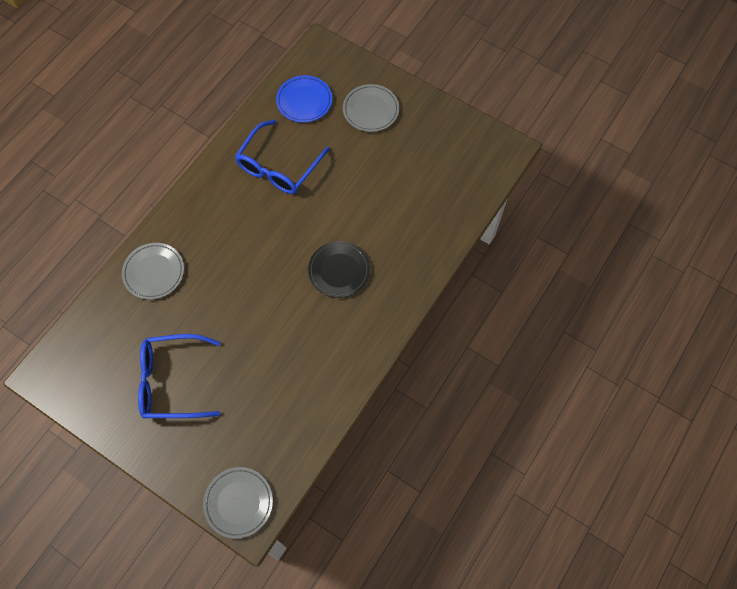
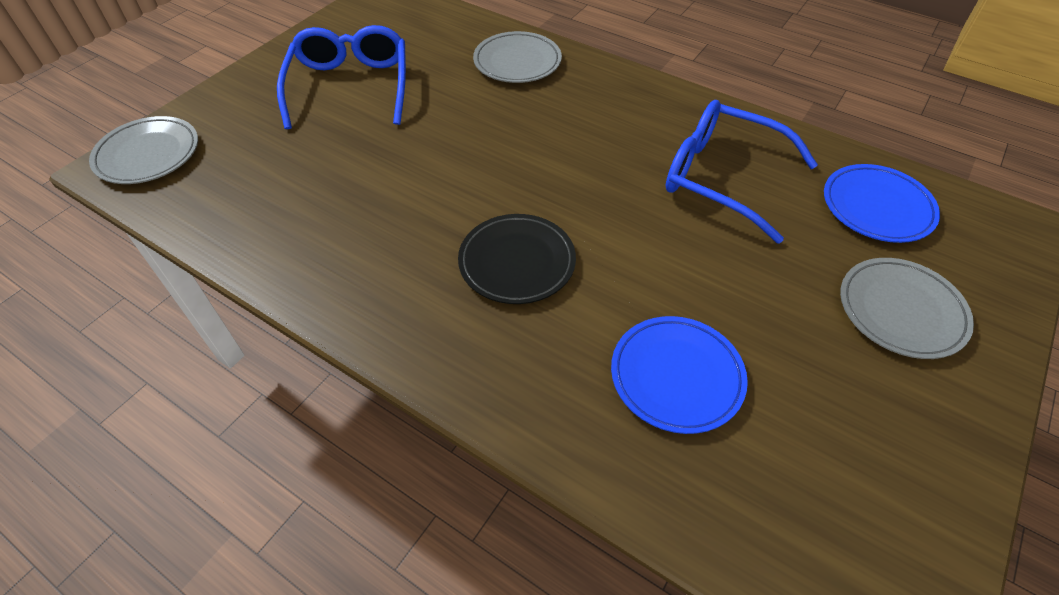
camera: 90 degrees right, 15 degrees down
none -> blue plate [611,316,748,434]

